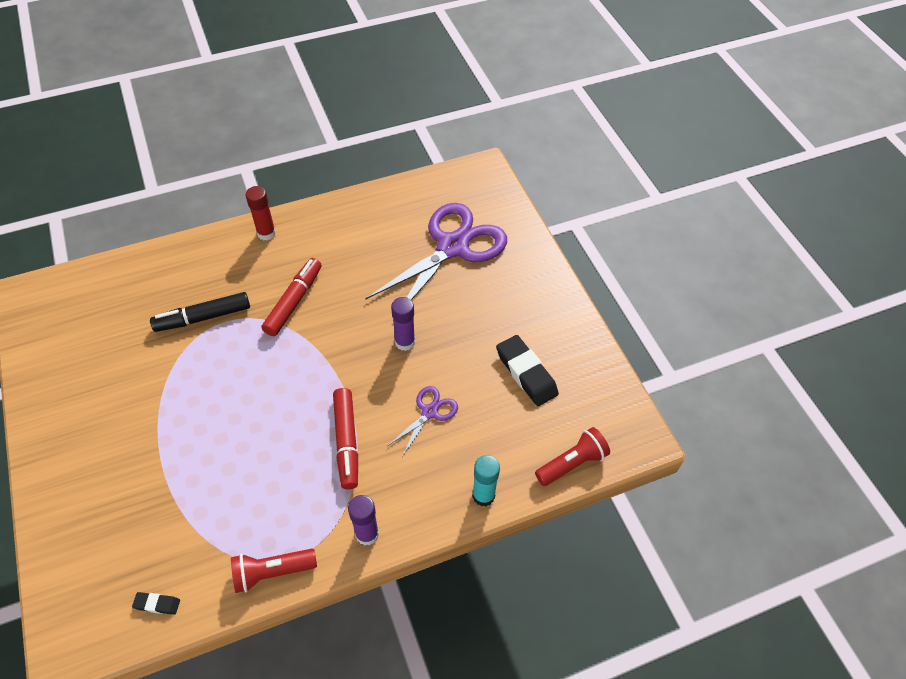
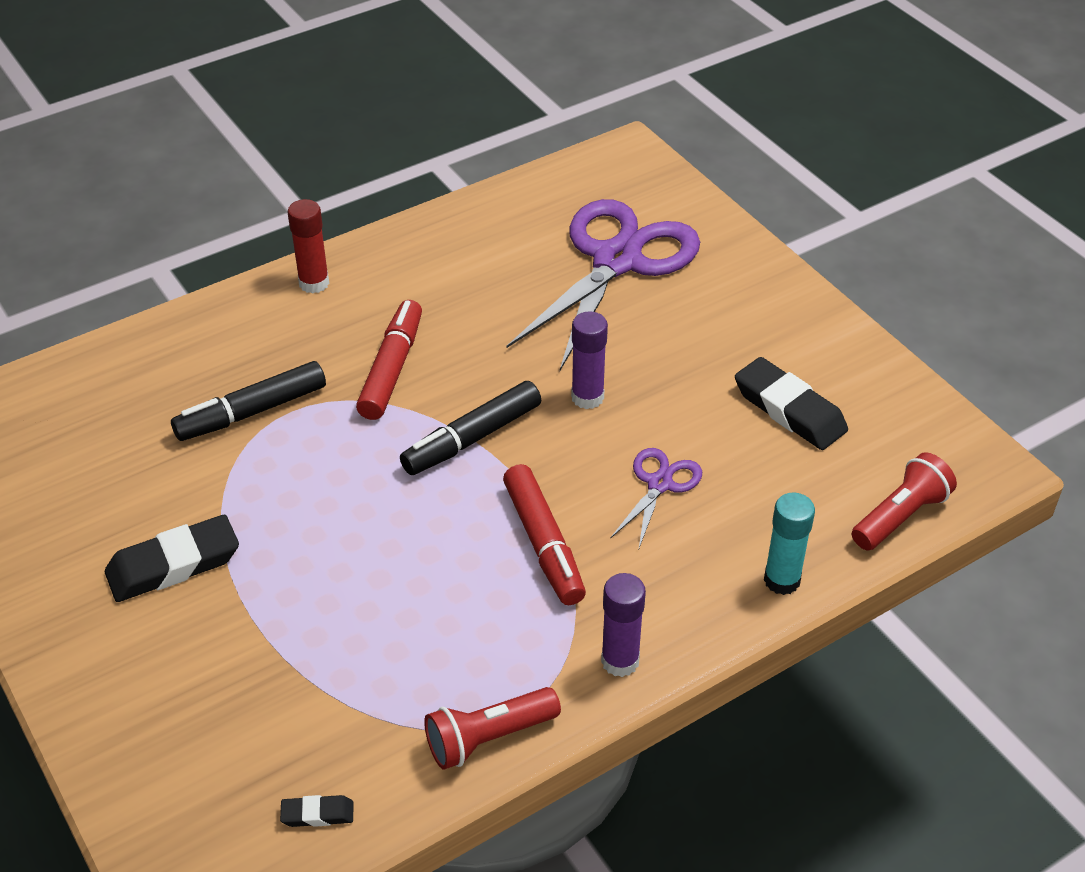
camera: 10 degrees left, 10 degrees down
none -> black eraser [105,515,239,602]
none -> black marker [400,381,541,475]

